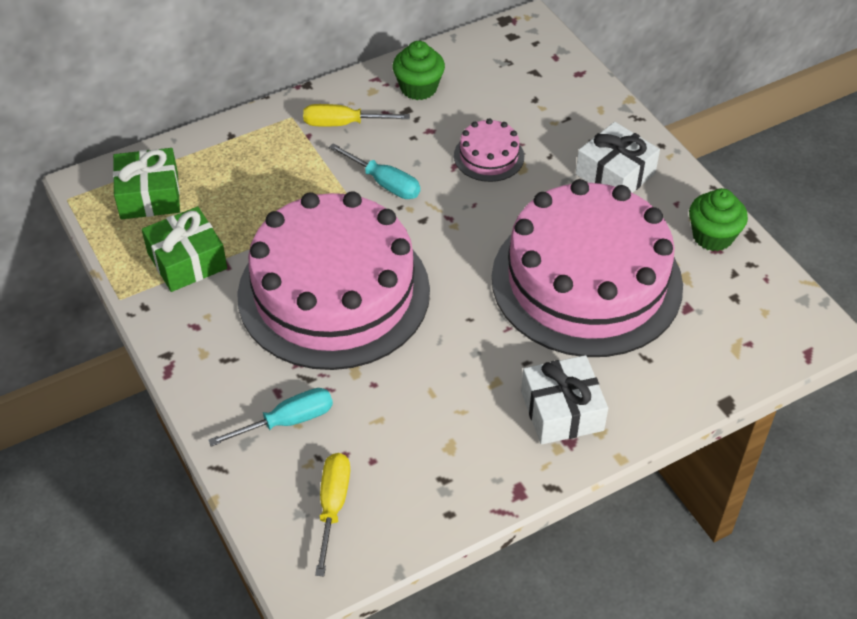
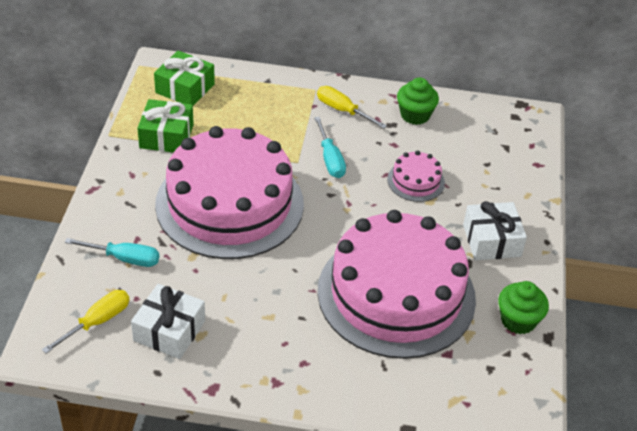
camera: 35 degrees right, 5 degrees down
white gift [521,355,608,445] -> white gift moved to [131,284,205,359]

